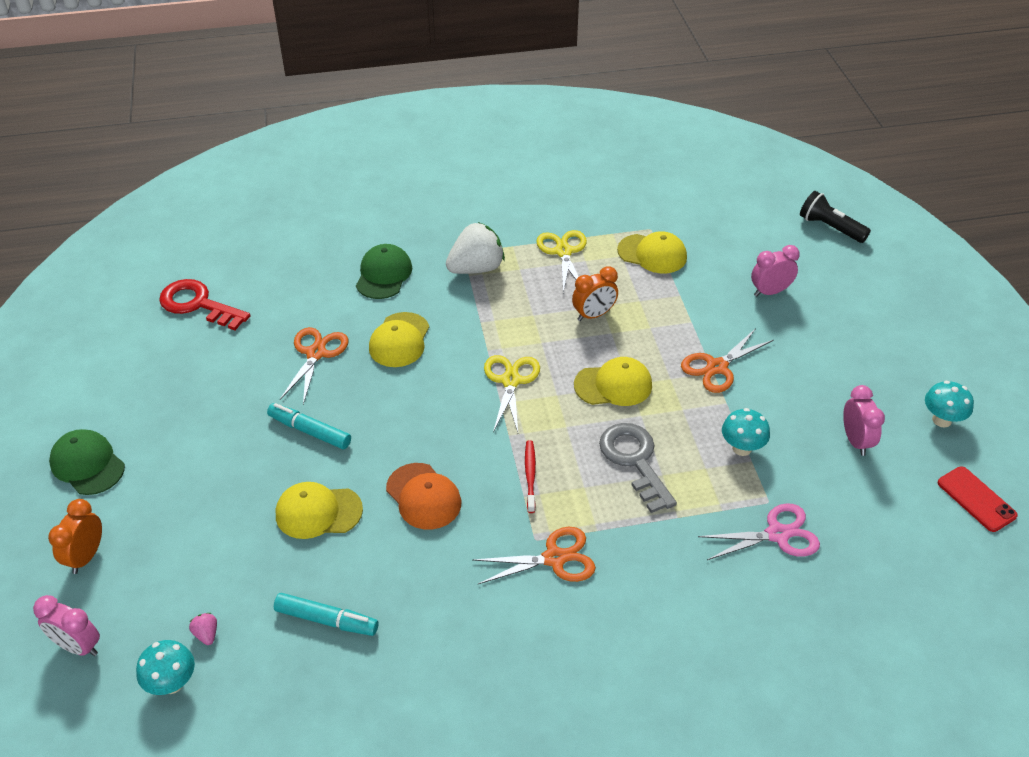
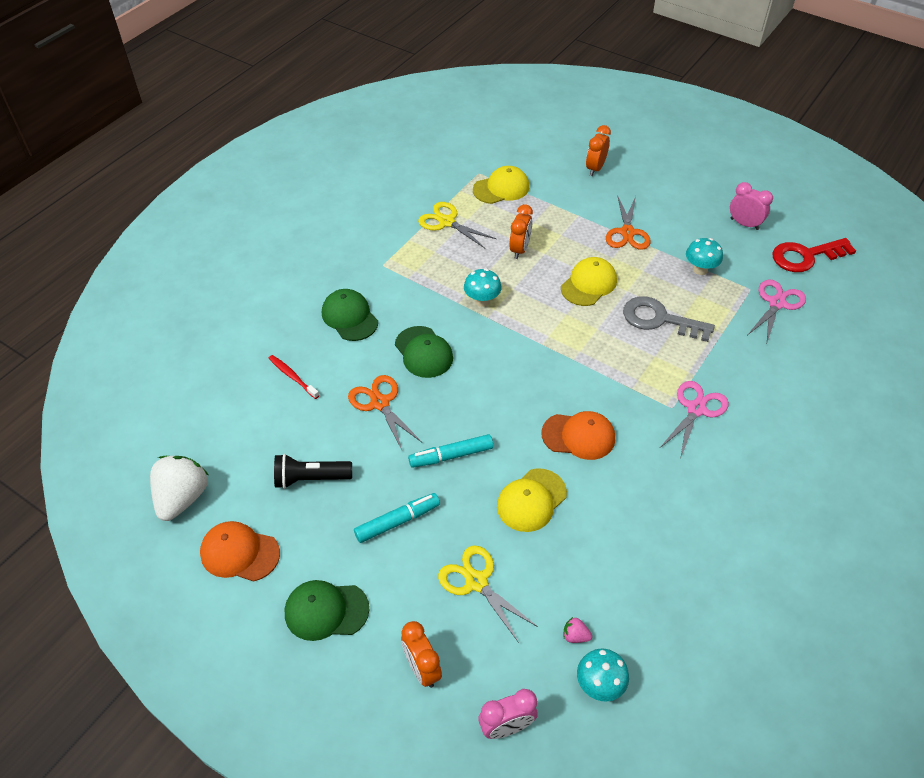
camera: 45 degrees left, 5 degrees up
red key [159,279,251,330] -> red key moved to [772,238,856,272]
turquoise marker [274,593,378,636] -> turquoise marker moved to [354,493,440,543]
yellow cap [369,312,429,367] -> green cap [395,326,453,378]
white strawberry [446,222,505,274] -> white strawberry moved to [150,456,208,521]
orange scissors [473,527,596,584] -> pink scissors [660,381,729,457]
yellow scissors [484,355,540,432] -> yellow scissors moved to [438,545,538,643]
red toothbrush [525,440,536,513] -> red toothbrush moved to [269,355,319,399]
pink clock [751,245,800,297] -> orange clock [586,125,611,176]
black flashlight [800,191,871,243] -> black flashlight moved to [274,454,352,489]
turquoise mushroom [925,381,974,427] -> turquoise mushroom moved to [464,269,502,307]
red phone [938,466,1018,532] -> none
none -> orange cap [200,521,280,582]

